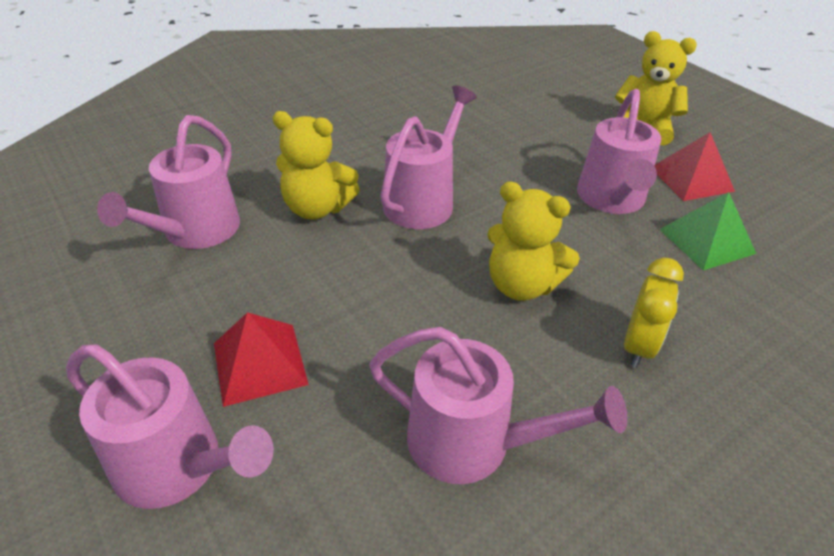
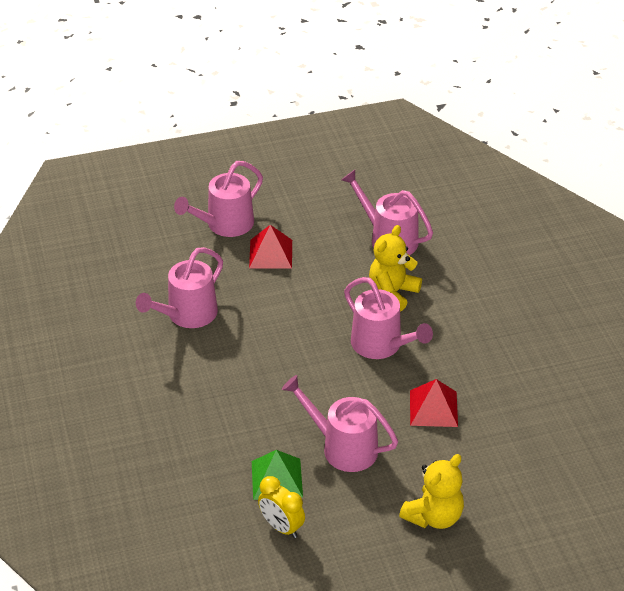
camera: 110 degrees right, 0 degrees up
yellow teddy bear [487,181,580,301] -> none
yellow clock [624,257,684,368] -> yellow clock moved to [258,476,305,538]
red pyramid [655,132,735,201] -> red pyramid moved to [410,379,458,427]

